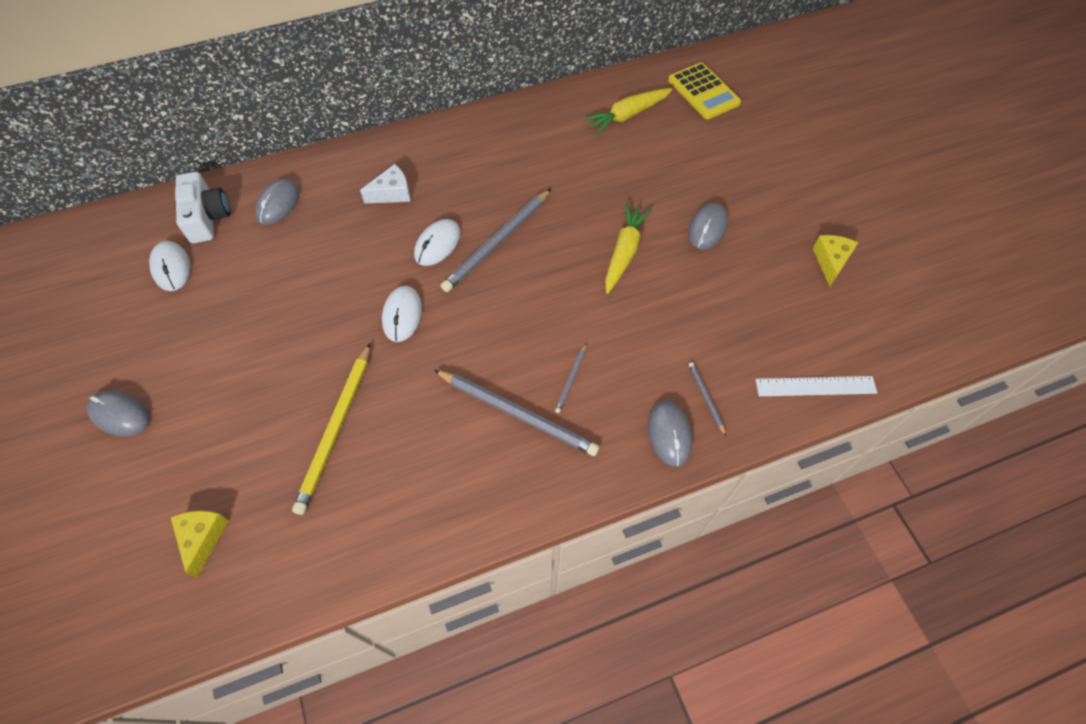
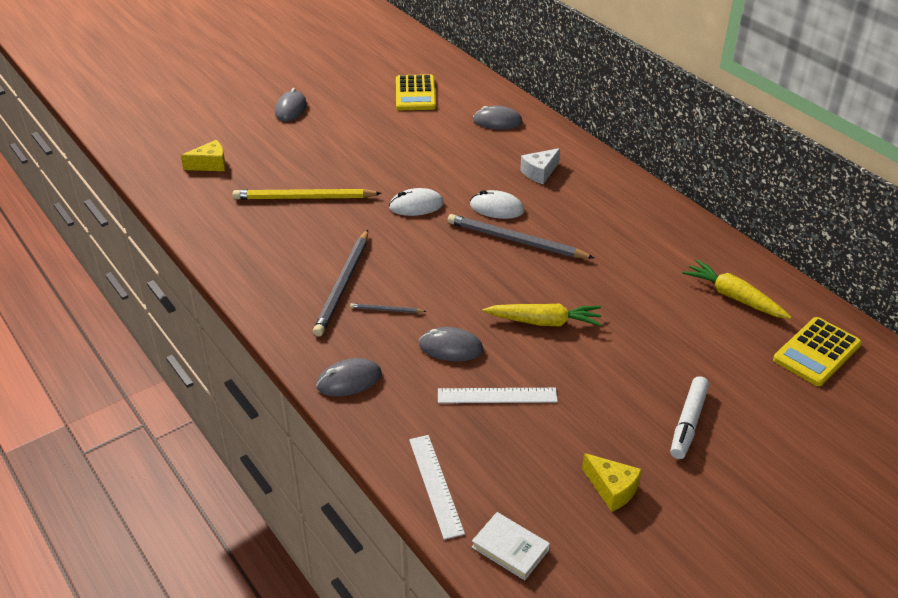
camera: 75 degrees right, 20 degrees down
white mouse [149,241,190,291] -> yellow calculator [396,74,436,110]
white camera [175,172,230,243] -> none
white cheese [360,164,411,204] -> white cheese turned 90 degrees clockwise [520,148,560,184]
grey mouse [688,203,728,250] -> grey mouse moved to [419,327,483,361]
grey pencil [689,362,726,436] -> none
yellow cheese [813,235,858,287] -> yellow cheese turned 45 degrees clockwise [582,453,642,512]
none -> white ruler [438,388,558,403]
none -> white book [472,512,550,580]
none -> white marker [670,376,709,459]

